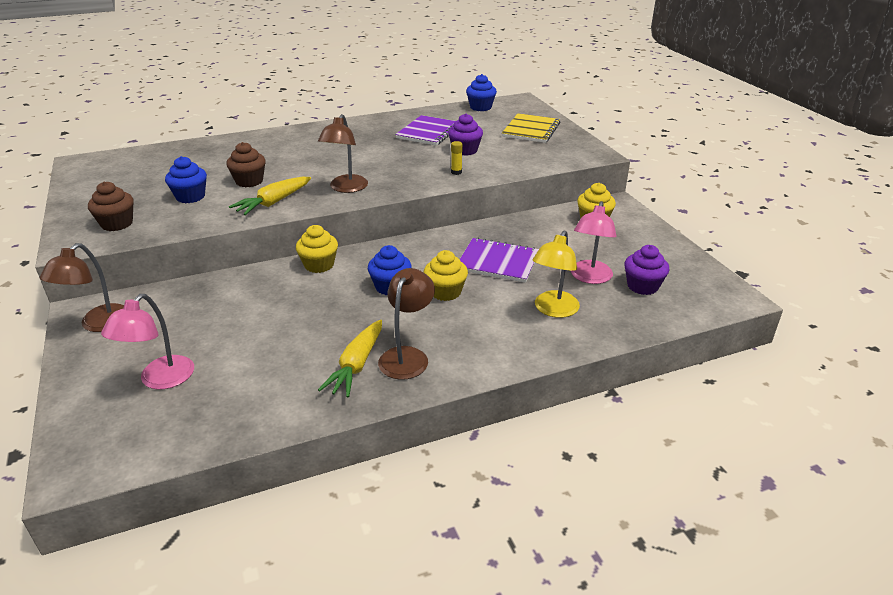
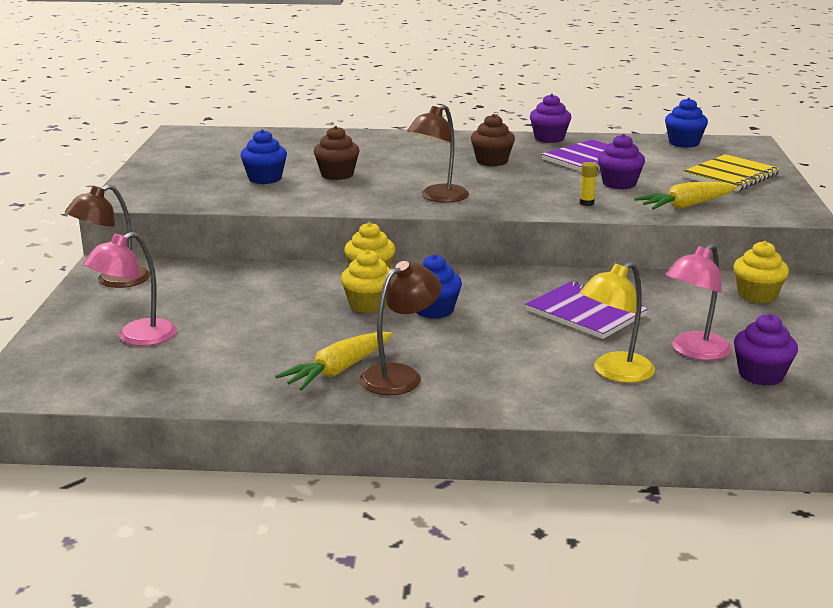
camera: 25 degrees right, 10 degrees down
brown cupcake [88,181,134,231] -> brown cupcake moved to [471,114,515,166]
yellow carrot [229,177,311,215] -> yellow carrot moved to [634,182,737,210]
yellow cupcake [424,250,468,301] -> yellow cupcake moved to [341,249,391,313]
none -> purple cupcake [530,94,571,143]

